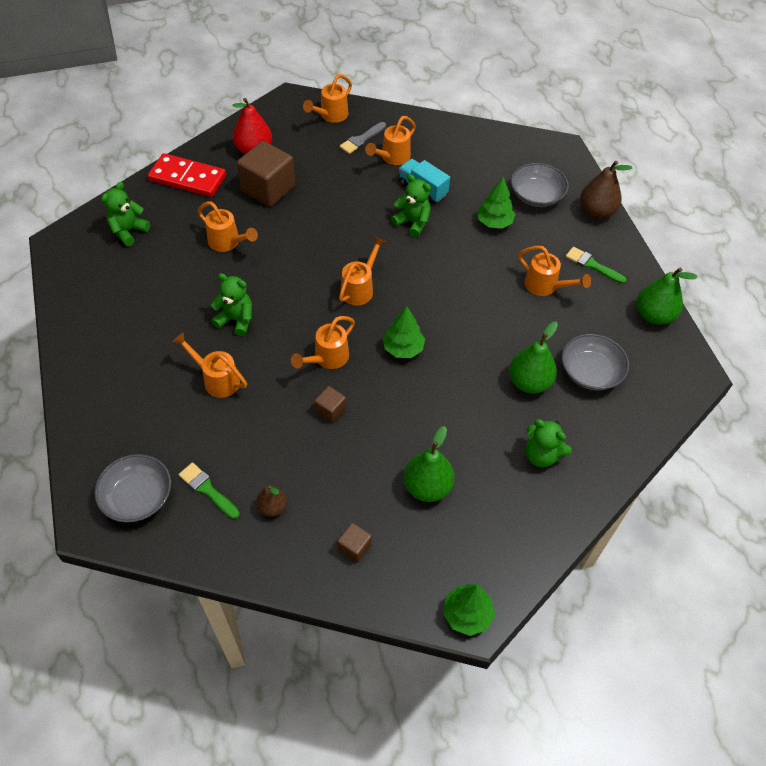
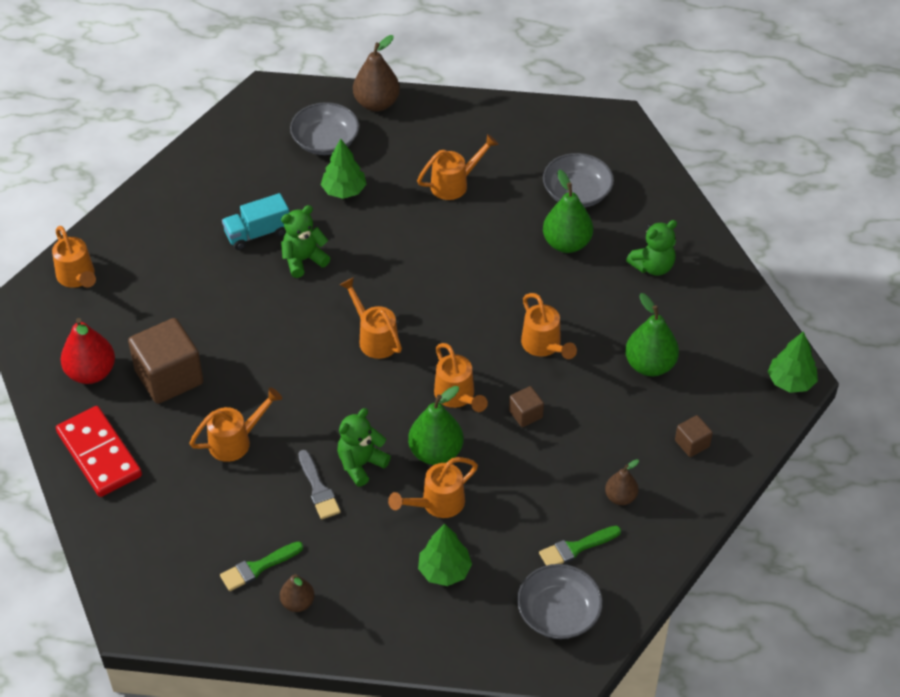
camera: 65 degrees left, 5 degrees down
green teddy bear [101,182,150,246] -> none
red domino [148,153,226,197] -> red domino turned 75 degrees counterclockwise [56,406,142,497]
grey brush [340,122,386,154] -> grey brush moved to [298,450,340,519]
orange watering can [365,116,416,165] -> orange watering can moved to [521,293,577,359]
green tree [383,306,425,358] -> green tree moved to [418,523,472,586]
green brush [566,247,626,284] -> green brush moved to [220,541,303,591]
green pear [637,268,698,325] -> green pear moved to [408,386,463,465]
none -> brown pear [280,574,314,612]

